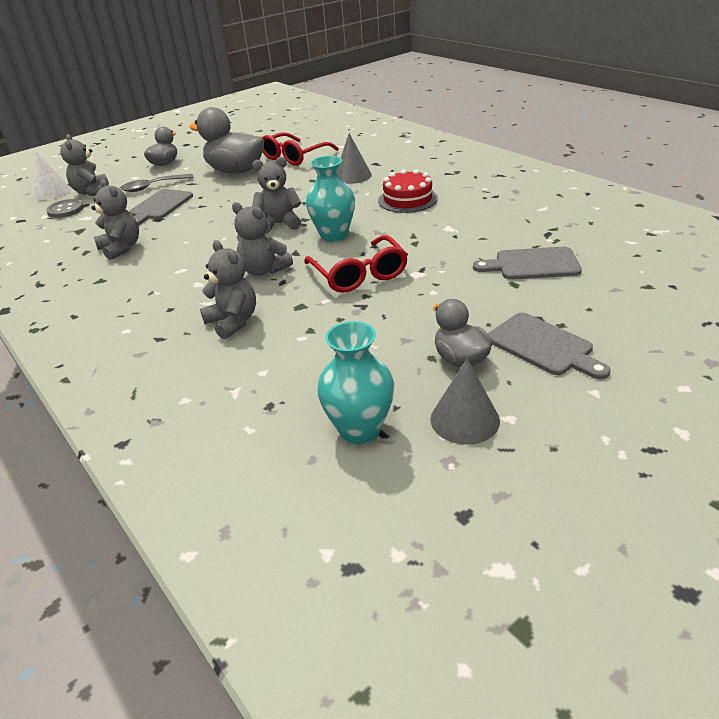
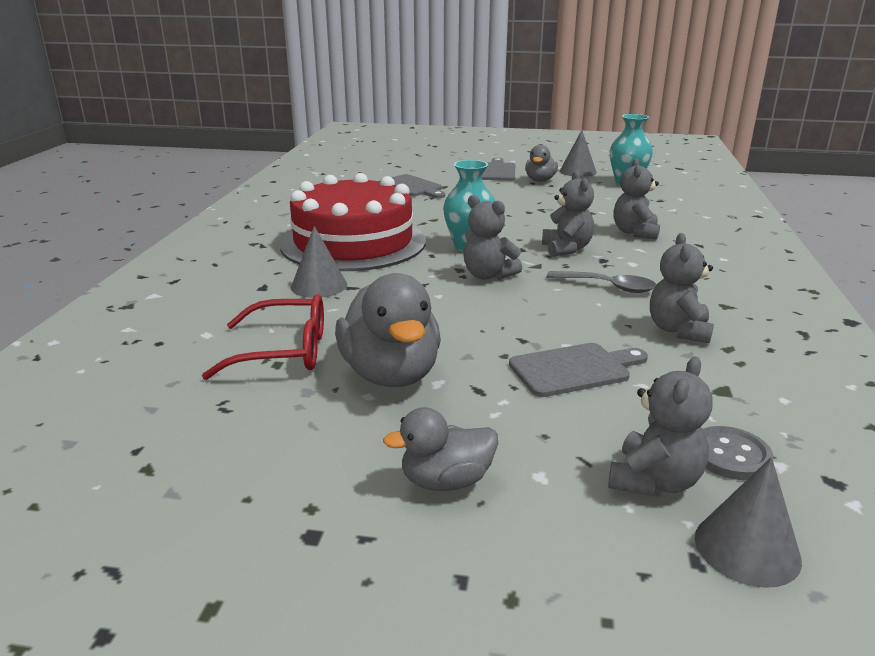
camera: 135 degrees left, 10 degrees down
white cone [33,152,71,200] -> grey cone [695,457,802,588]
grey spoon [120,174,194,192] -> grey spoon moved to [547,271,656,293]
red glasses [304,235,408,293] -> none
red cake [378,169,438,213] -> red cake [280,173,426,271], size x2.08

